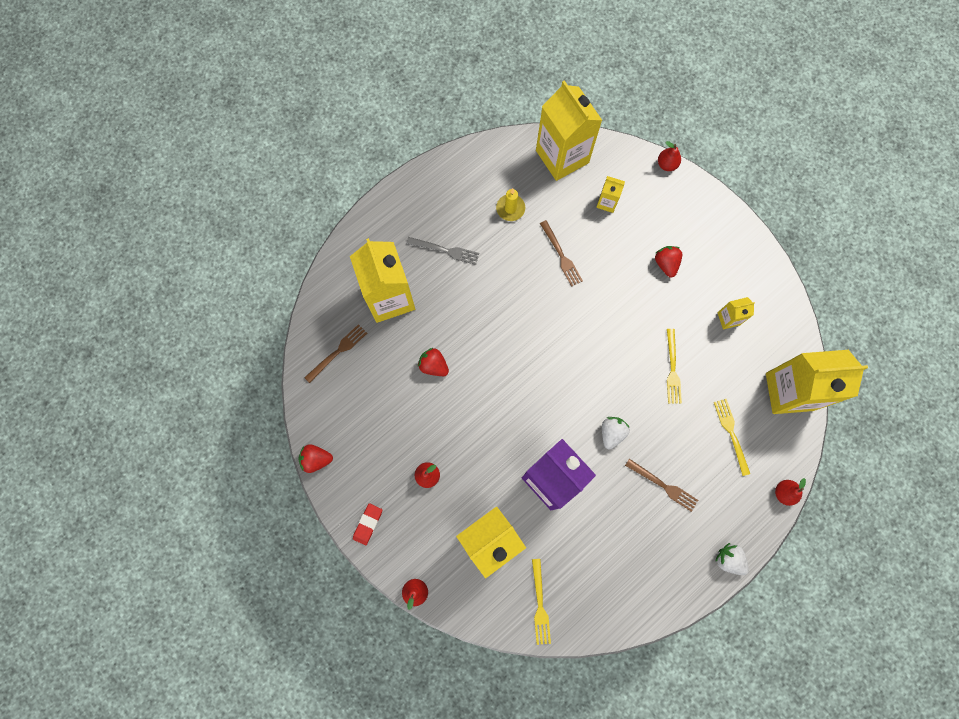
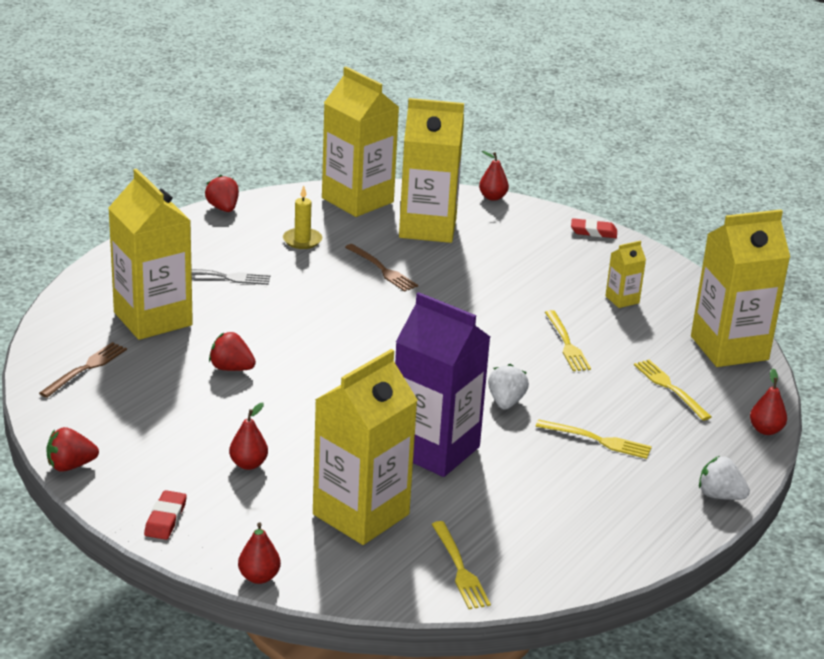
camera: 15 degrees left, 45 degrees down
yellow carton [596,176,625,213] -> yellow carton [399,98,464,243], size x2.26
brown fork [625,459,698,512] -> yellow fork [536,420,652,459]
red strawberry [655,246,682,278] -> red strawberry moved to [205,175,239,212]
none -> red eraser [571,218,617,238]

